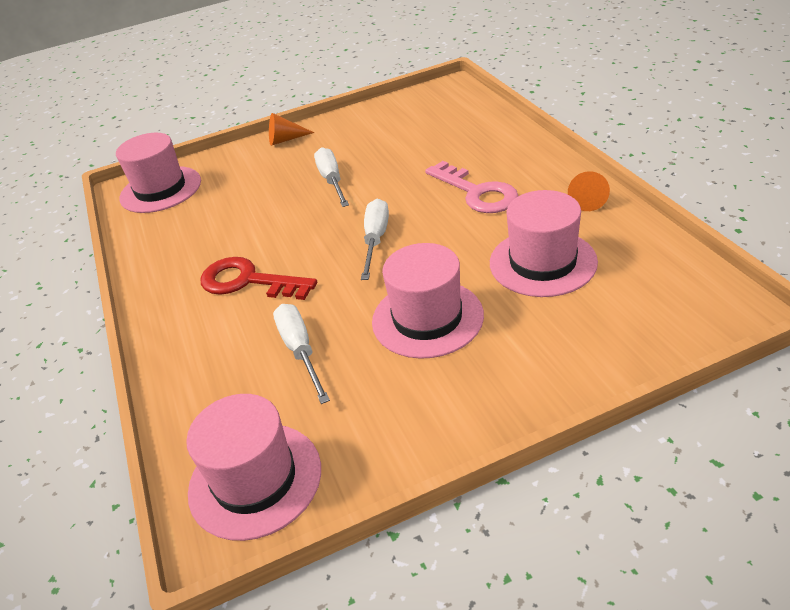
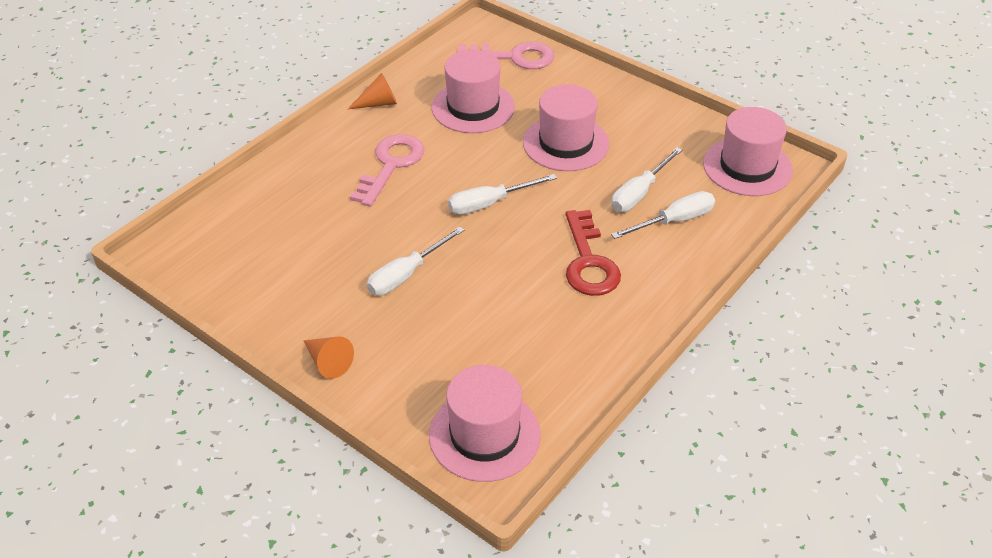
camera: 125 degrees left, 5 degrees up
none -> pink key [456,42,555,69]
none -> white screwdriver [611,191,715,239]

